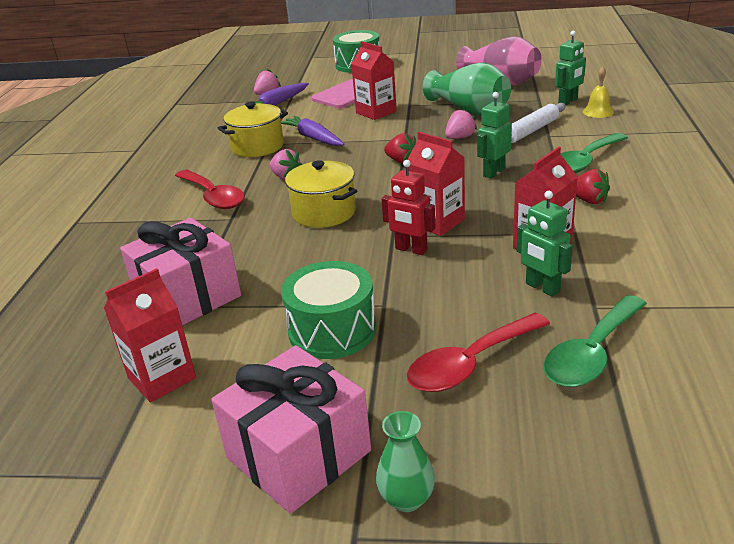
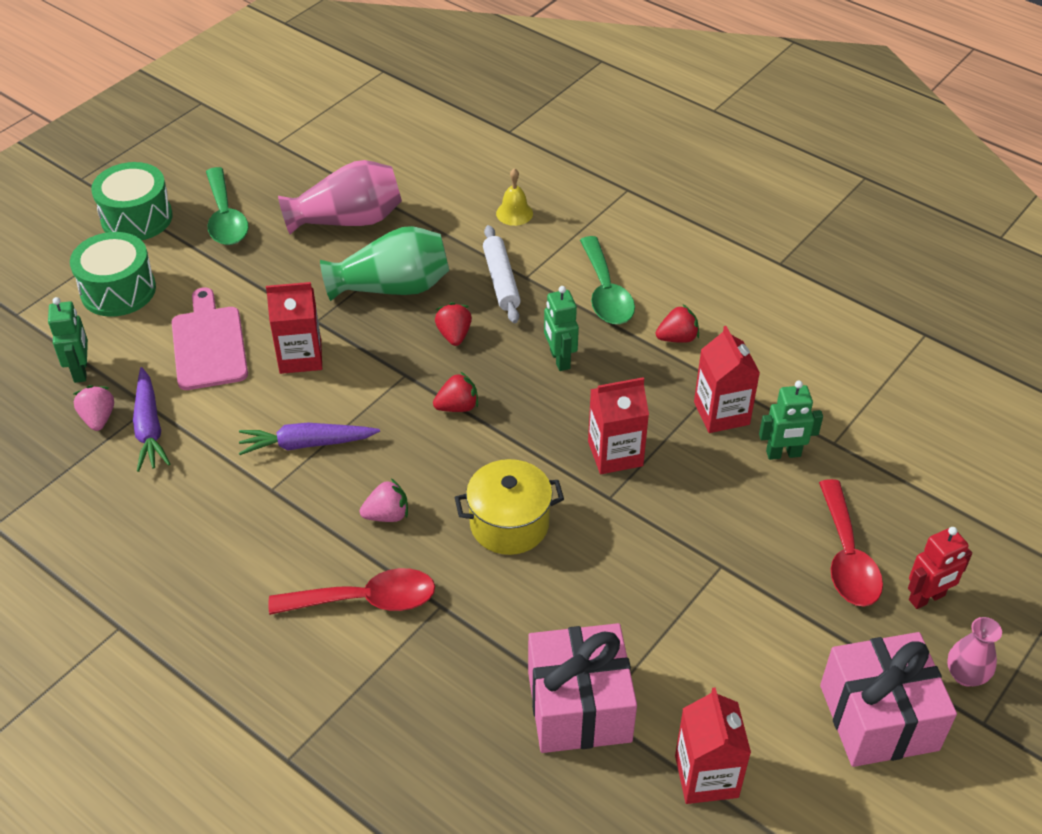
camera: 60 degrees left, 15 degrees up
yellow pot [217,102,288,157] -> none
green drum [281,261,377,359] -> green drum moved to [91,162,173,240]
green vase [376,411,435,512] -> pink vase [947,617,1002,687]
red robot [381,160,435,255] -> red robot moved to [908,527,972,609]
pink strawberry [445,108,477,139] -> red strawberry [435,302,472,346]
green spoon [543,295,647,387] -> green spoon moved to [206,167,249,245]
green robot [555,31,586,105] -> green robot moved to [48,297,88,383]

